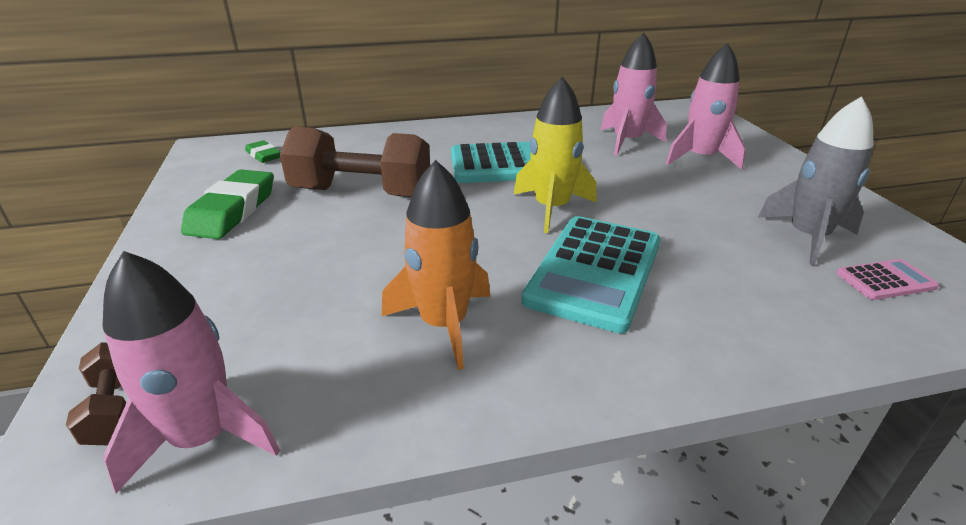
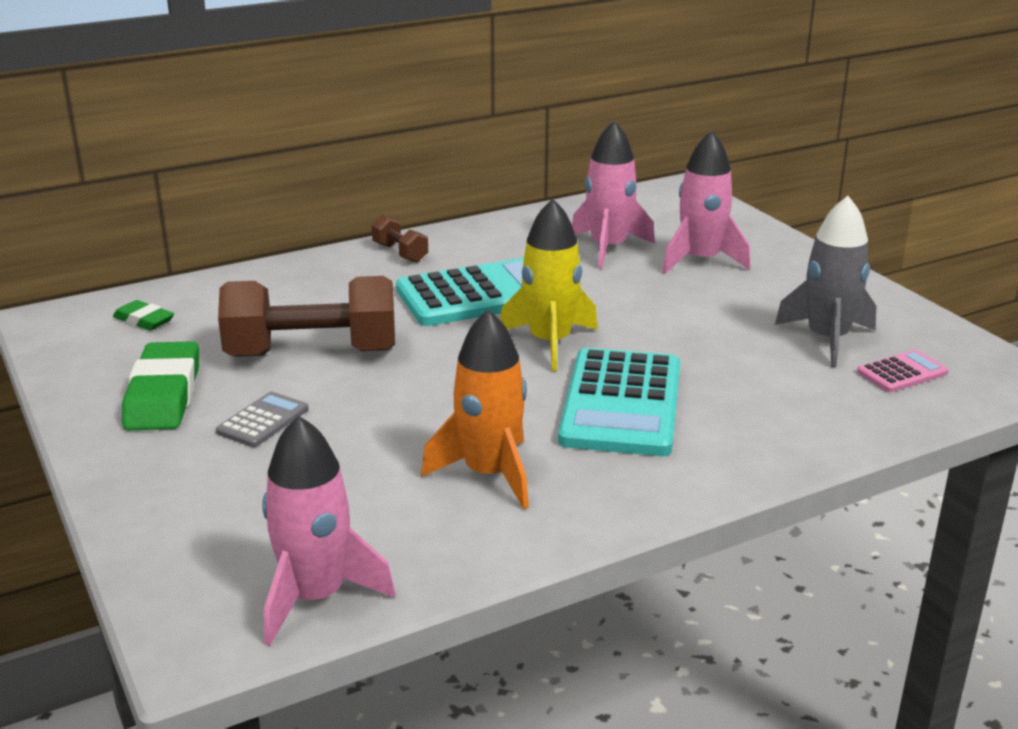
camera: 15 degrees left, 5 degrees down
brown dumbbell [66,342,126,445] -> brown dumbbell moved to [372,215,428,263]
none -> grey calculator [216,392,309,447]

